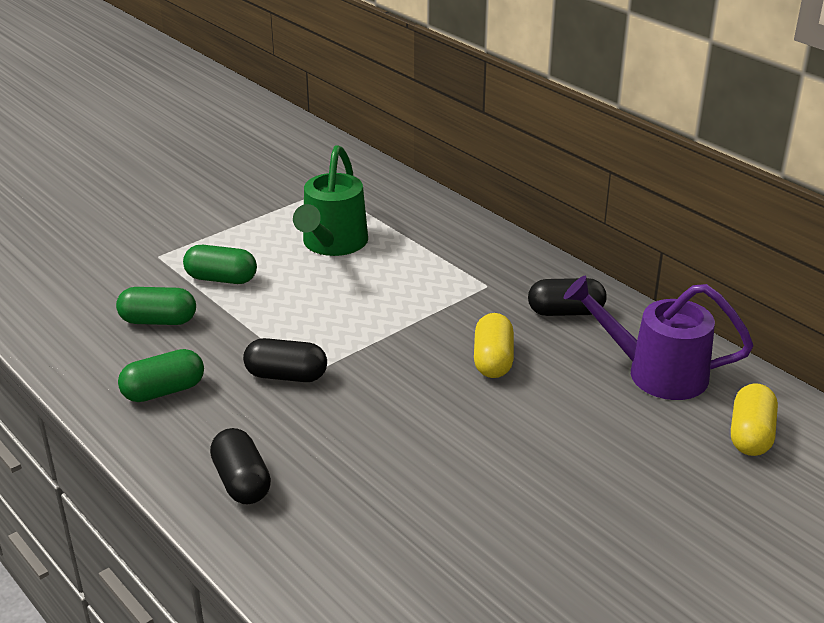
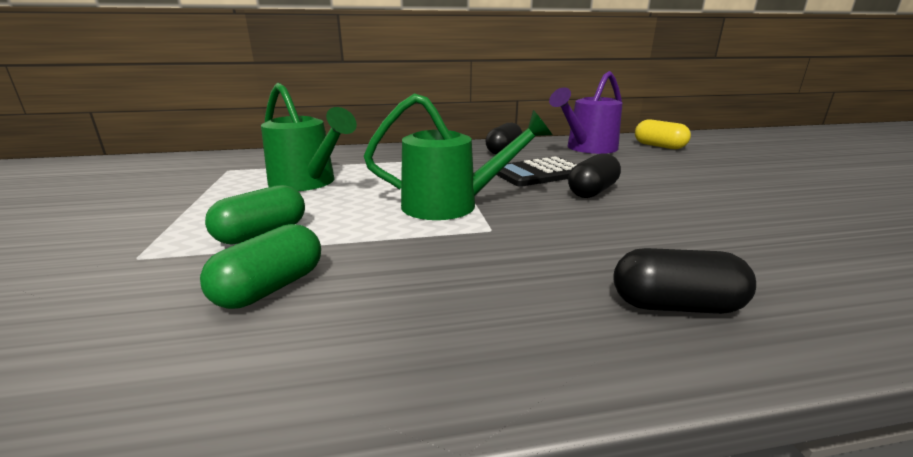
camera: 60 degrees left, 10 degrees down
green capsule [118,349,204,402] -> none
black capsule [243,338,327,382] -> black capsule moved to [568,153,621,198]
yellow capsule [474,313,514,378] -> black calculator [497,156,577,187]
none -> green watering can [364,93,552,220]

